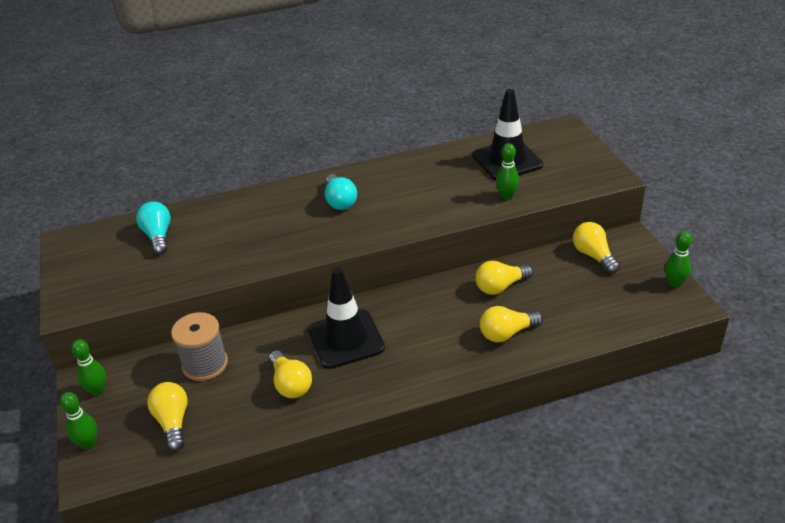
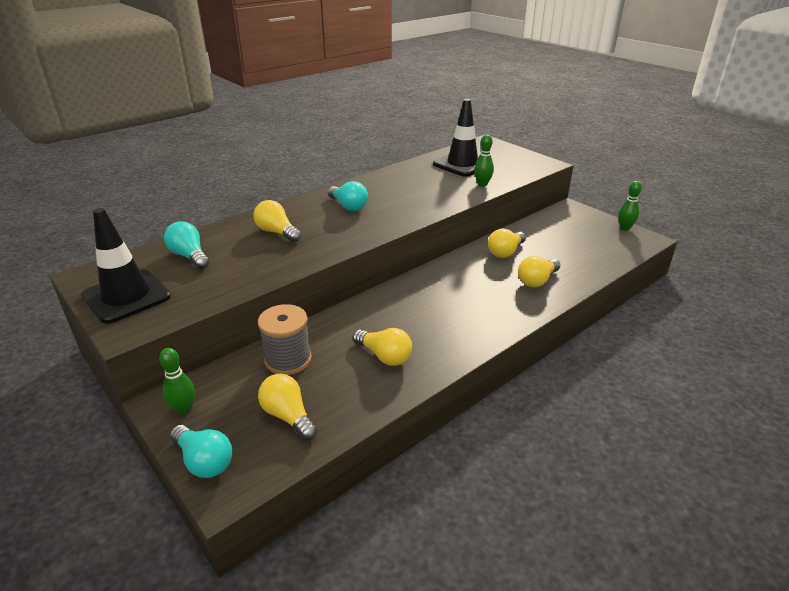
camera: 25 degrees left, 5 degrees down
green bowling pin [60,392,97,450] -> turquoise light bulb [170,425,232,478]
black traffic cone [308,267,385,369] -> black traffic cone moved to [81,208,171,324]
yellow light bulb [573,222,620,274] -> yellow light bulb moved to [253,200,301,243]

